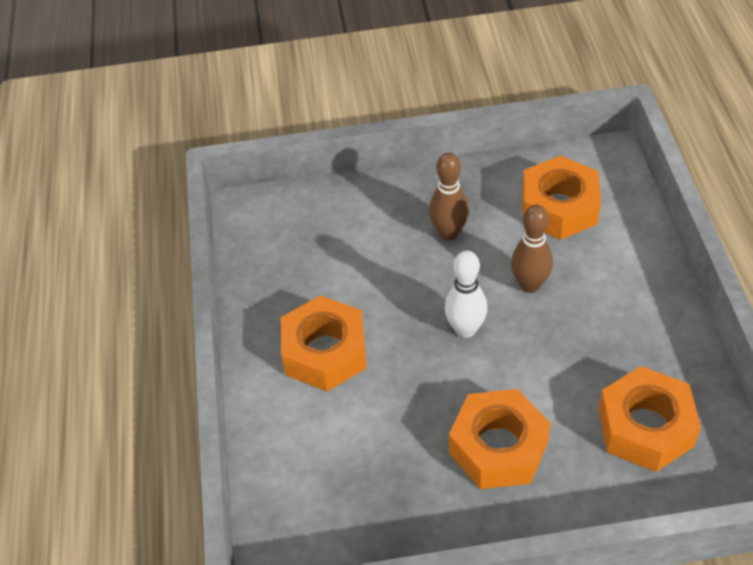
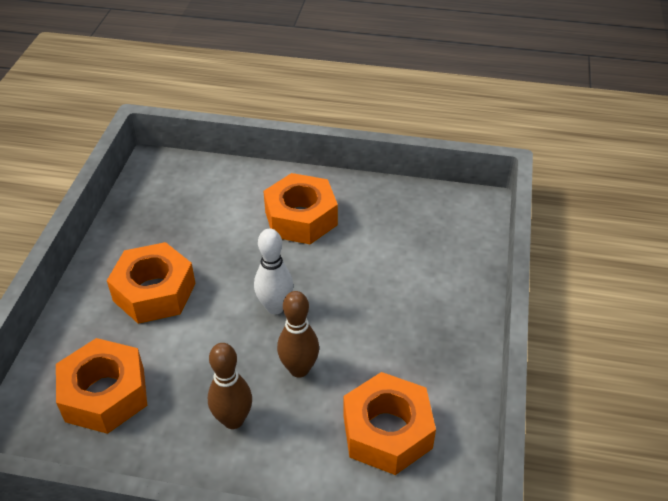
camera: 105 degrees right, 5 degrees down
brown bowling pin [429,153,469,240] -> brown bowling pin moved to [208,343,252,429]

